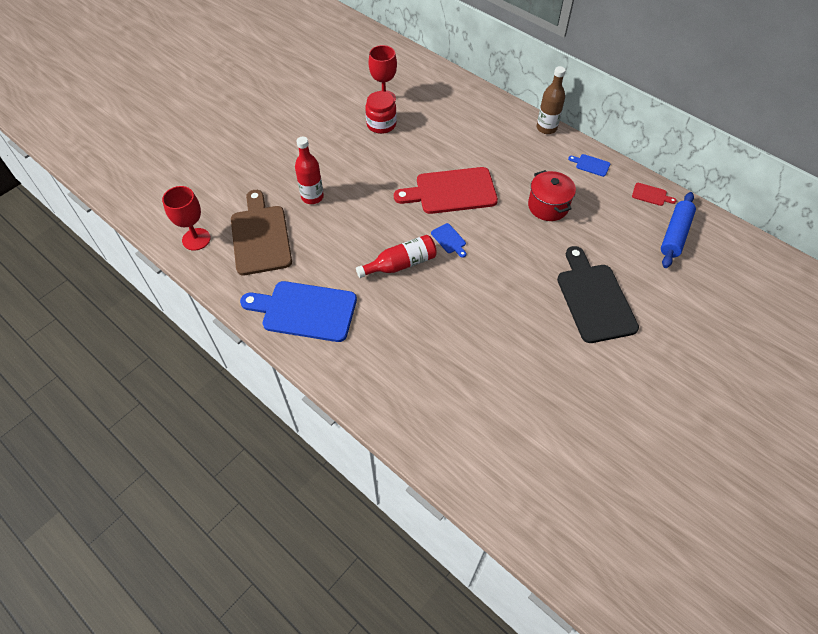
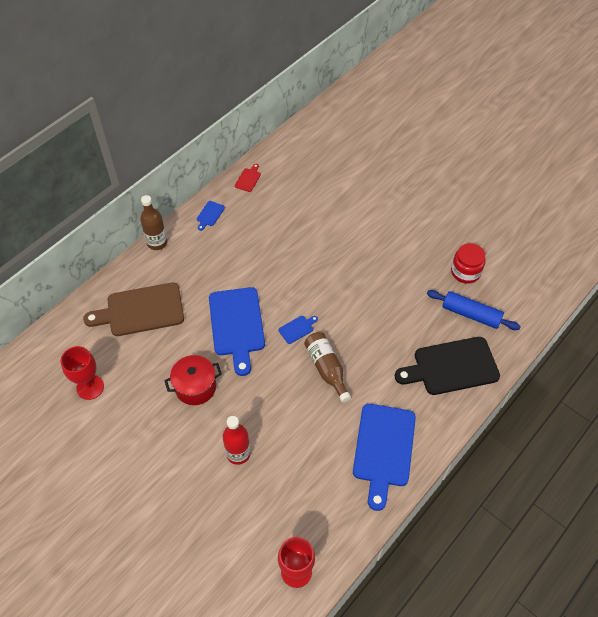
camera: 90 degrees left, 0 degrees up
brown cutting board [231,190,292,275] -> brown cutting board moved to [83,282,184,336]
red bottle [356,235,437,278] -> brown bottle [304,332,351,403]
red jar [365,91,397,134] -> red jar moved to [451,243,486,284]
red cutting board [394,167,498,214] -> blue cutting board [209,287,265,376]
red pot [528,170,576,221] -> red pot moved to [164,355,222,405]
black cutting board [557,246,639,343] -> black cutting board moved to [395,337,500,395]
blue rolling pin [661,192,696,268] -> blue rolling pin moved to [427,290,521,330]

